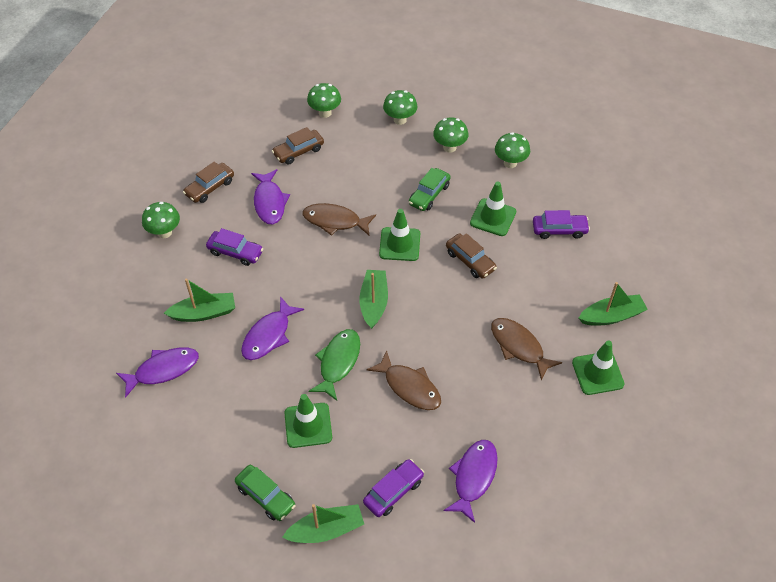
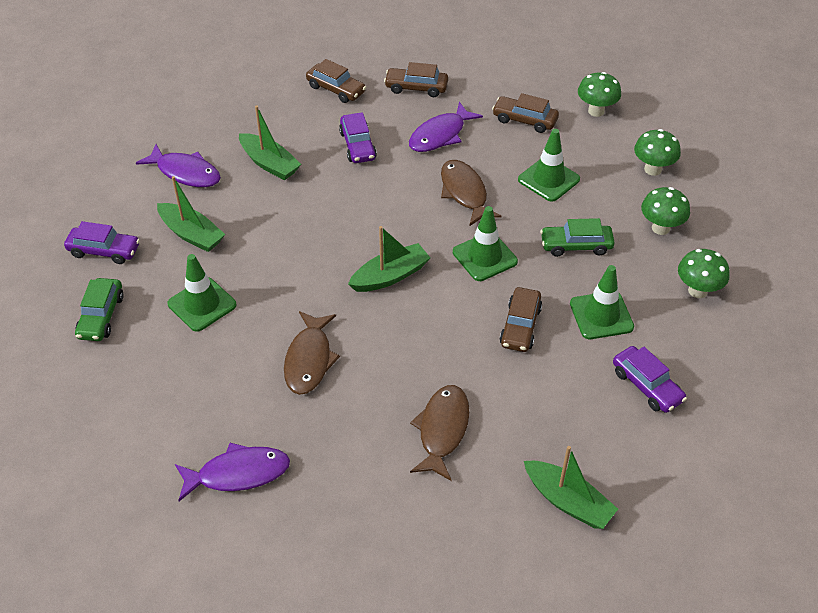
camera: 55 degrees right, 5 degrees down
green mushroom [142,202,180,238] -> brown car [306,59,366,103]
purple fish [241,296,304,360] -> none
green boat [282,504,364,543] -> green boat moved to [157,176,225,252]
green fish [308,329,360,401] -> none
purple car [363,459,424,517] -> purple car moved to [64,221,140,264]
green traffic cone [572,340,624,395] -> green traffic cone moved to [518,129,580,202]

